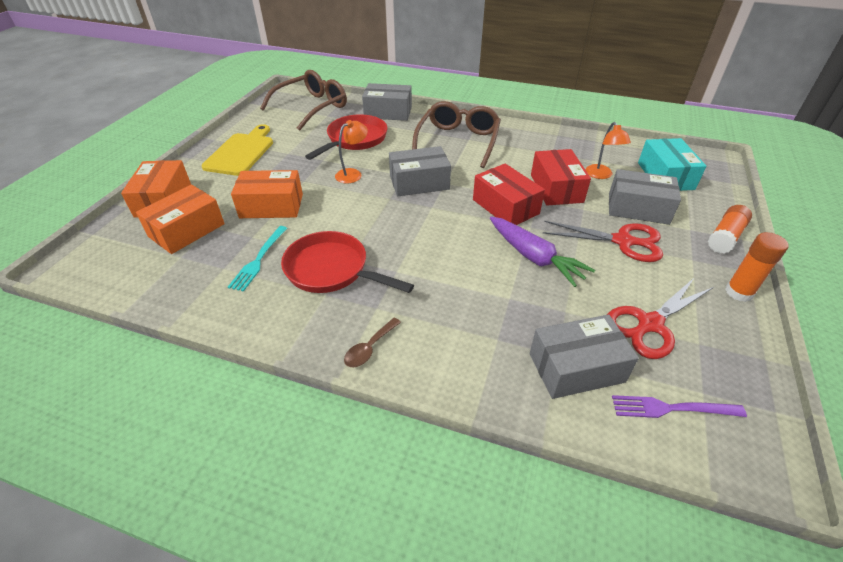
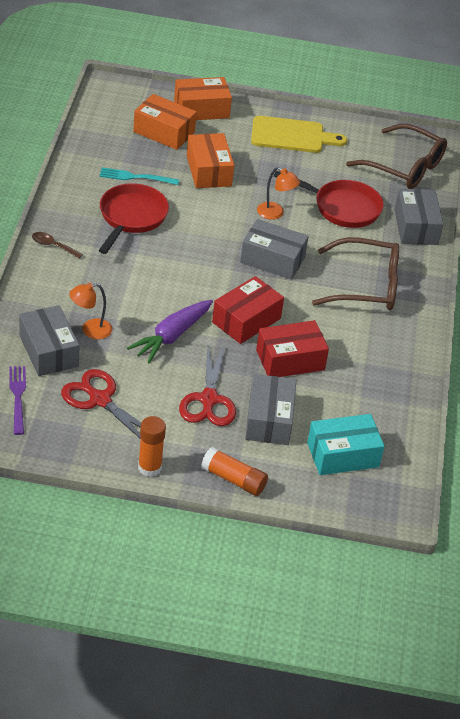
camera: 75 degrees right, 0 degrees up
grey box [389,146,451,196] -> grey box turned 45 degrees counterclockwise [240,219,309,280]
orange lamp [586,122,631,179] -> orange lamp moved to [69,283,112,339]

